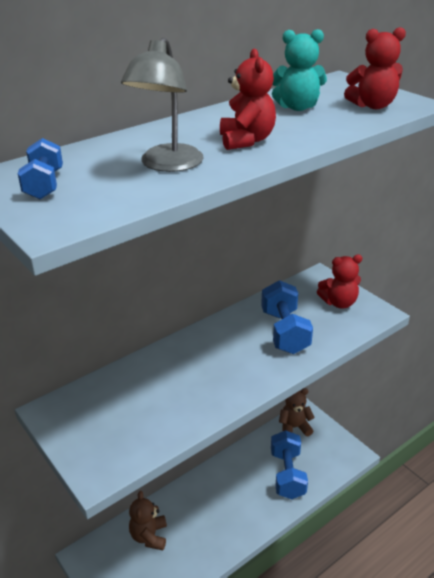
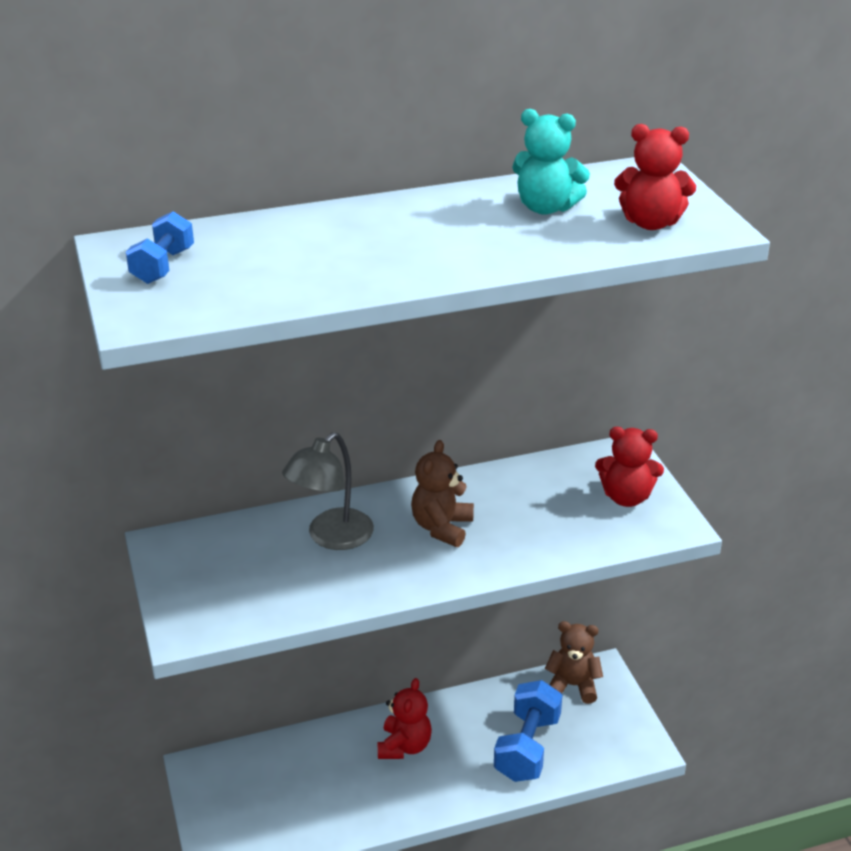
camera: 20 degrees right, 0 degrees up
grey lamp [121,37,204,172] -> grey lamp moved to [282,432,374,550]
brown teddy bear [129,491,167,550] -> brown teddy bear moved to [411,440,474,547]
red teddy bear [220,48,276,150] -> red teddy bear moved to [378,678,432,759]
blue dumbbell [261,280,313,354] -> none

